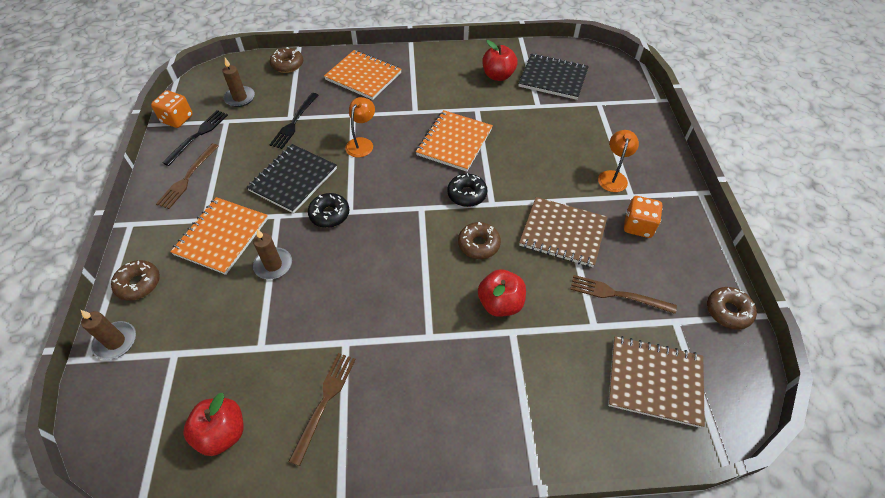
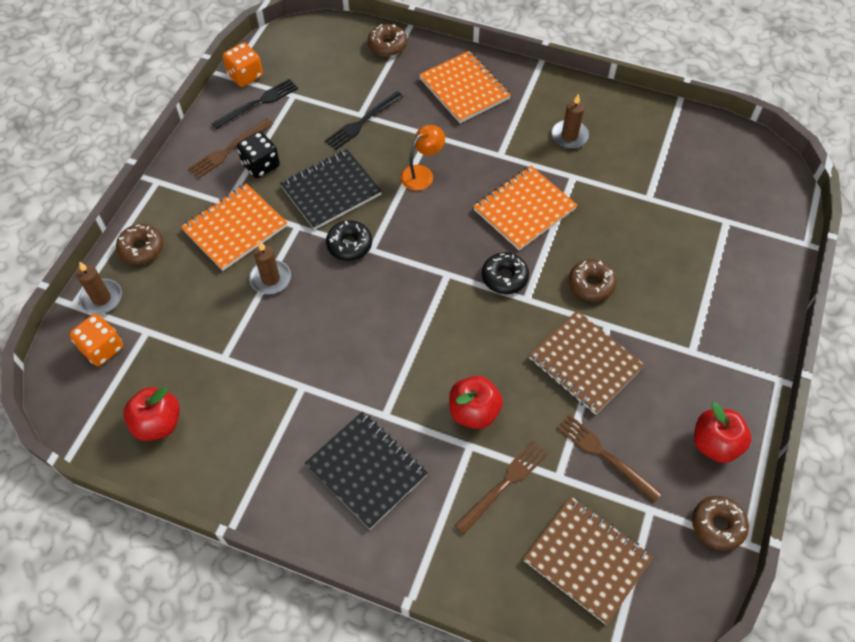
camera: 25 degrees right, 5 degrees up
brown candle [222,58,255,107] -> brown candle moved to [551,94,589,149]
brown fork [288,353,356,466] -> brown fork moved to [455,440,549,534]
brown donut [458,222,501,259] -> brown donut moved to [569,259,617,301]
red apple [483,40,517,81] -> red apple moved to [694,402,751,463]
black notebook [518,53,589,100] -> black notebook moved to [305,411,428,529]
orange lamp [598,130,639,192] -> none
orange dice [624,196,663,238] -> orange dice moved to [69,314,123,366]
none -> black dice [237,131,280,178]

